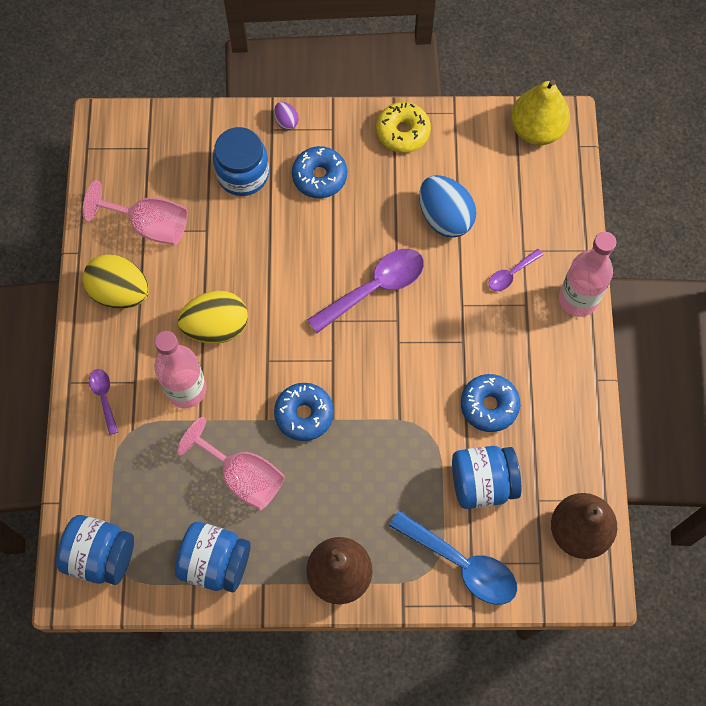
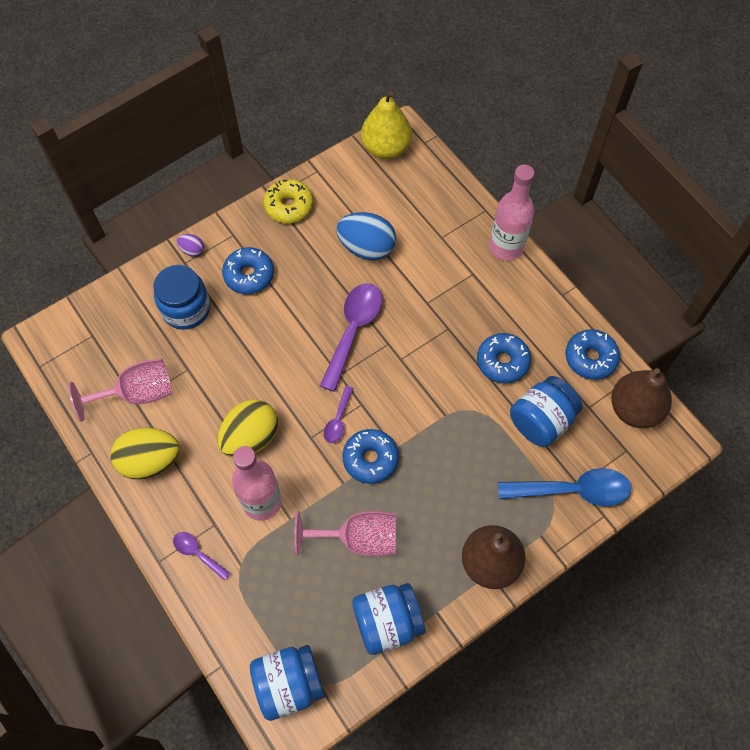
camera: 35 degrees left, 5 degrees down
purple spoon [488,249,543,291] -> purple spoon moved to [324,386,353,443]
none -> blue donut [565,329,620,380]

